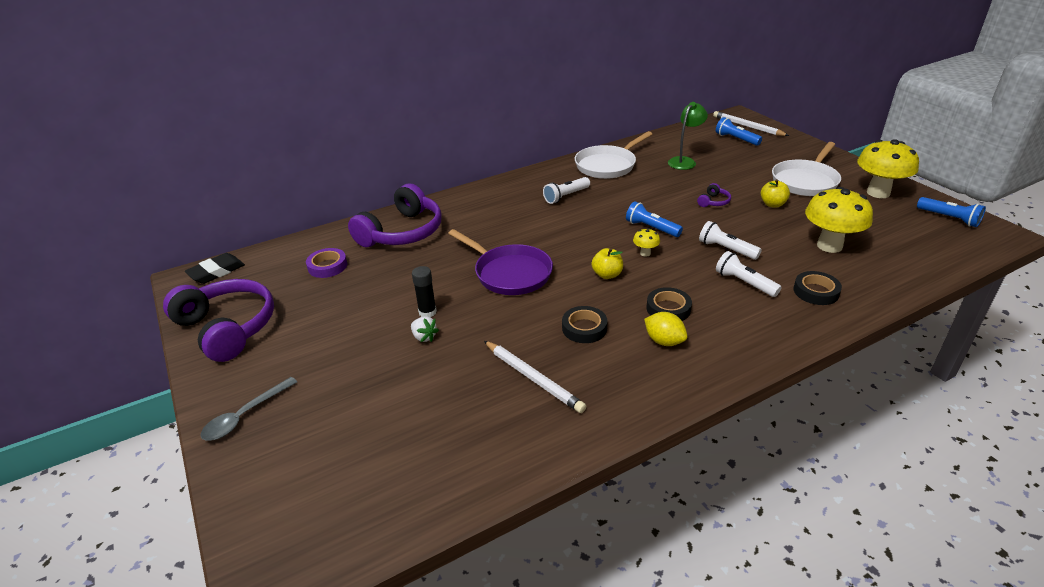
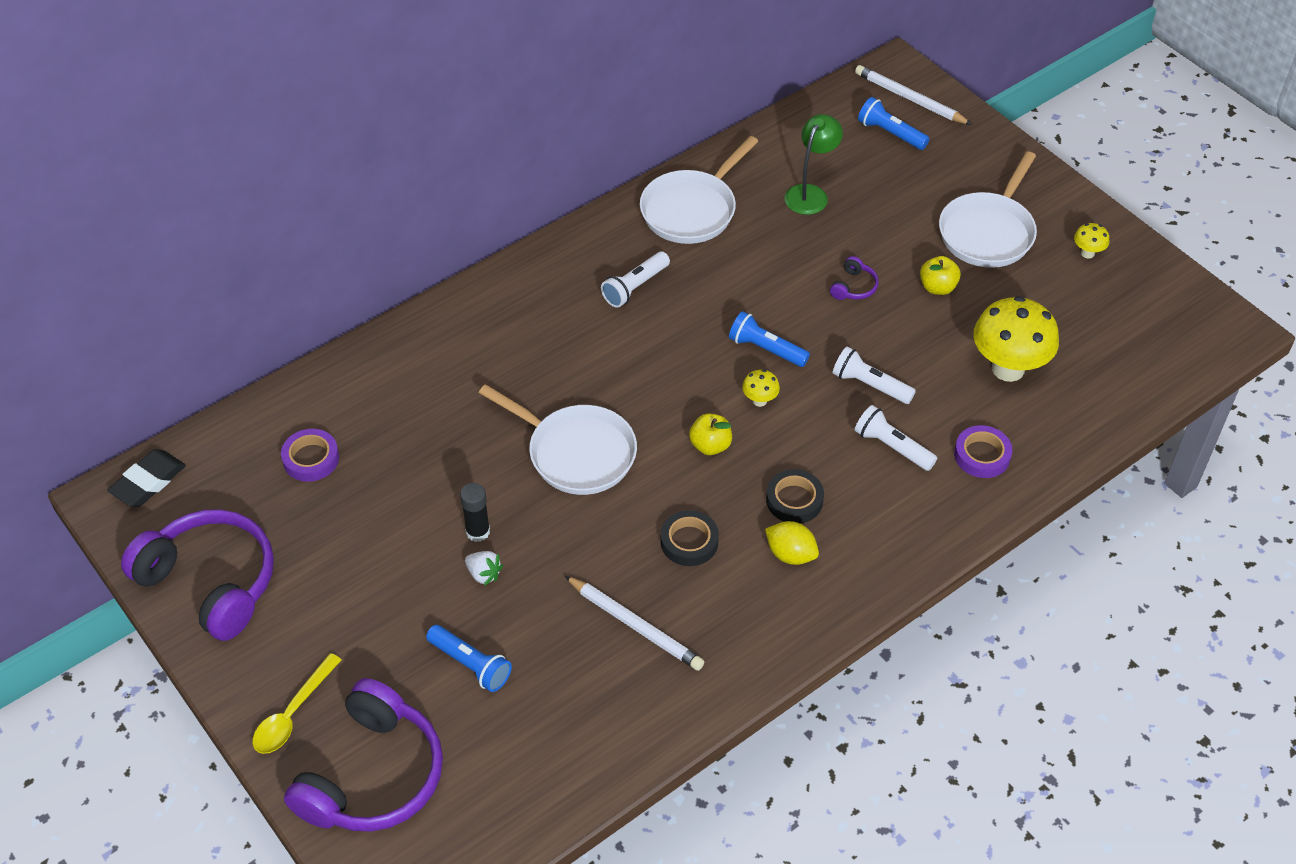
camera: 10 degrees left, 15 degrees up
grey spoon [200,377,297,441] -> yellow spoon [252,653,342,754]
purple headphones [348,184,442,247] -> purple headphones moved to [284,678,443,832]
purple pan [448,229,553,295] -> white pan [479,384,637,495]
black tape [794,271,842,305] -> purple tape [954,425,1012,478]
yellow mushroom [857,139,919,198] -> yellow mushroom [1074,223,1109,259], size x0.44
blue flashlight [917,197,986,227] -> blue flashlight moved to [426,625,512,692]

